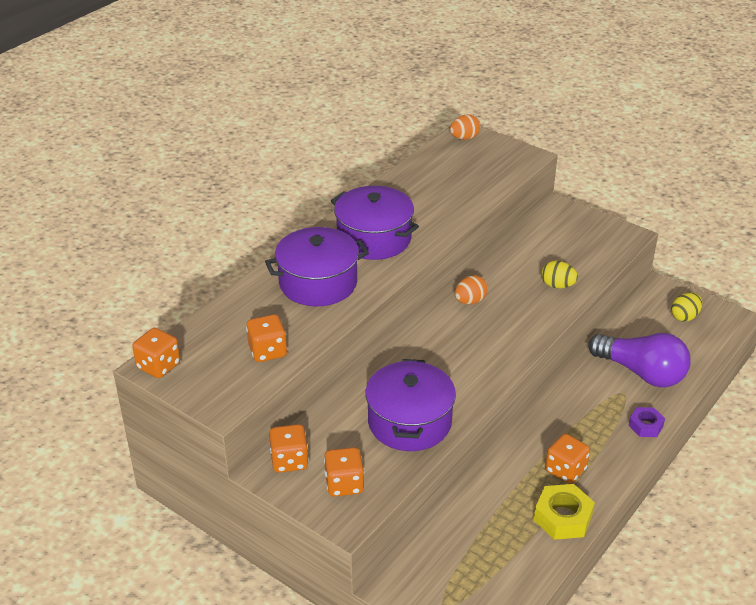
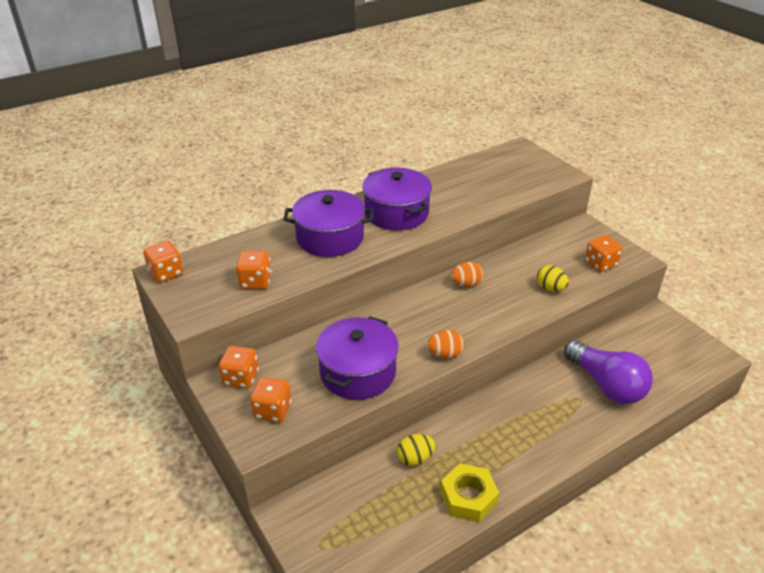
camera: 20 degrees right, 0 degrees up
orange egg [450,115,481,140] -> orange egg moved to [427,330,464,358]
orange dice [545,434,590,484] -> orange dice moved to [585,235,622,272]
purple nut [629,407,665,437] -> none
yellow egg [671,293,703,322] -> yellow egg moved to [397,434,435,466]

